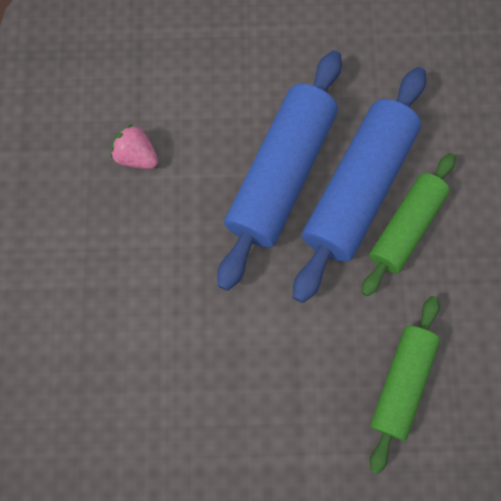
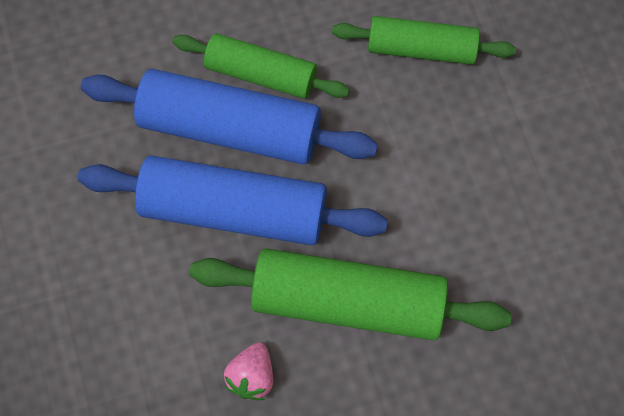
camera: 105 degrees left, 5 degrees down
none -> green rolling pin [189,248,512,340]

